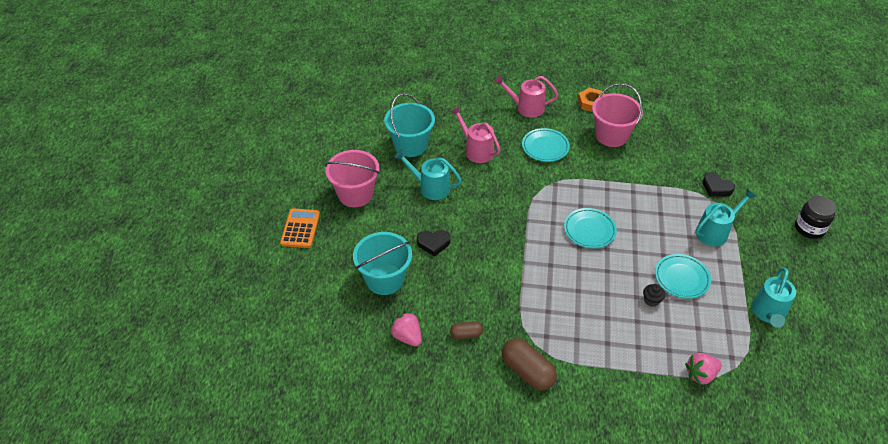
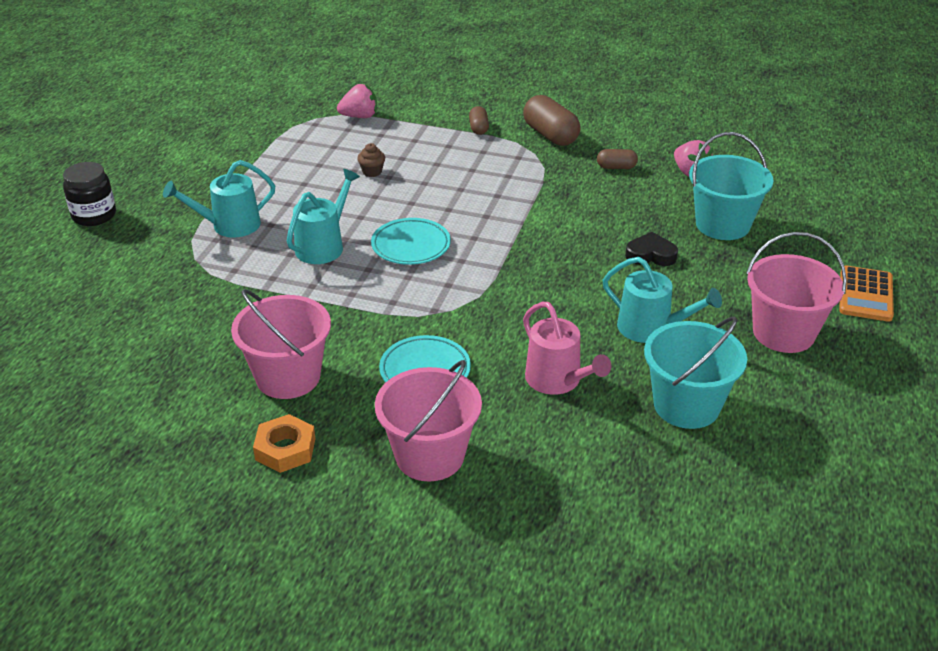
camera: 170 degrees left, 10 degrees down
pink watering can [494,75,558,118] -> pink bucket [375,360,482,481]
black cupcake [643,284,665,307] -> brown cupcake [357,143,385,177]
turquoise plate [655,254,711,299] -> none
black heart [702,172,735,197] -> none
turquoise watering can [752,268,796,328] -> turquoise watering can moved to [287,169,360,264]
none -> brown capsule [469,106,489,135]

